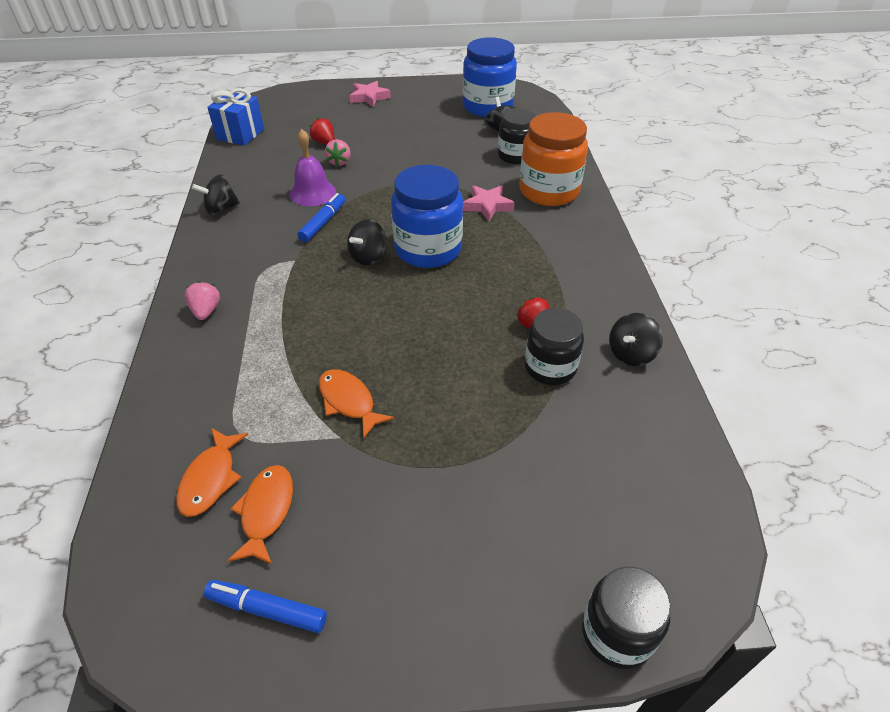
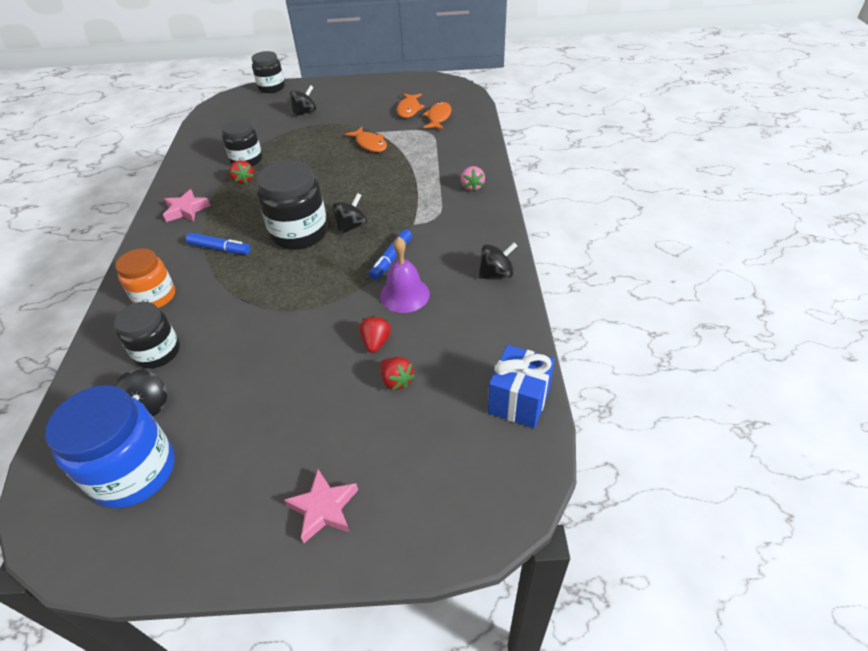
camera: 175 degrees left, 0 degrees up
blue marker [204,580,327,633] -> blue marker moved to [186,233,250,254]
pink strawberry [325,139,351,167] -> red strawberry [359,316,391,353]
blue jar [391,165,463,268] -> black jar [257,161,328,250]
pink star [463,185,515,221] -> pink star moved to [163,189,211,222]
orange jar [519,112,588,206] -> orange jar [115,248,175,308], size x0.65
black spinning top [609,313,663,366] -> black spinning top moved to [289,85,316,117]

